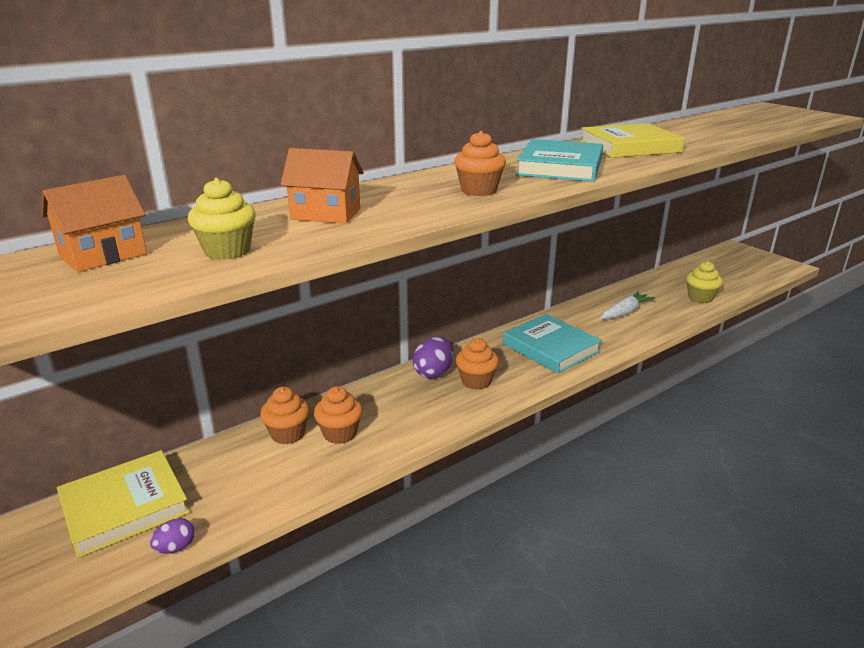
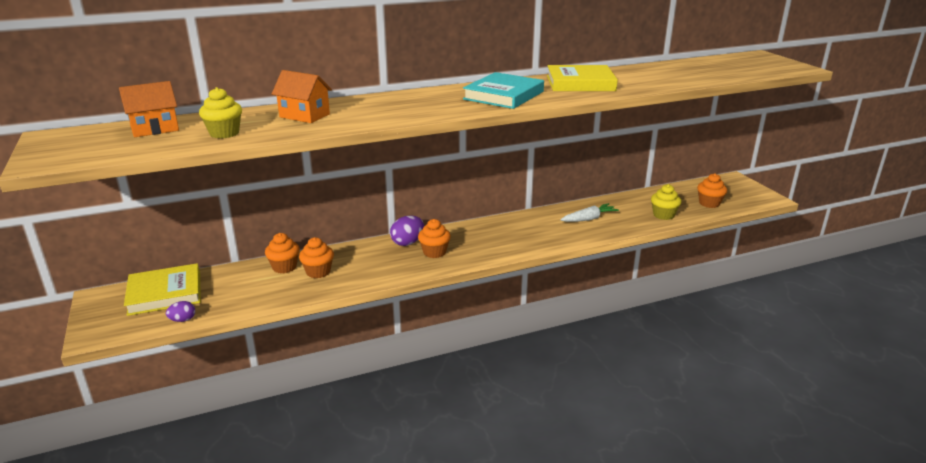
camera: 15 degrees right, 0 degrees up
orange cupcake [454,131,506,196] -> orange cupcake moved to [697,173,727,208]
turquoise book [503,314,602,374] -> none

